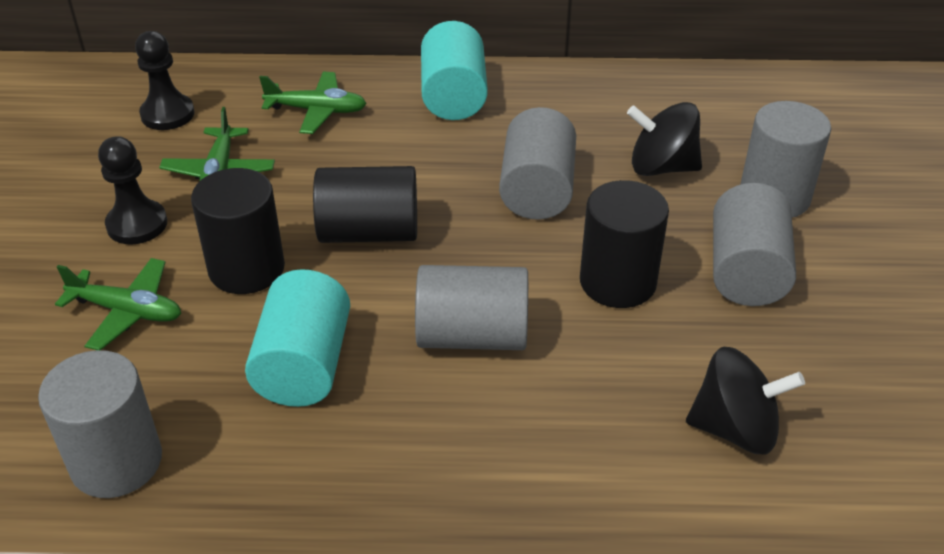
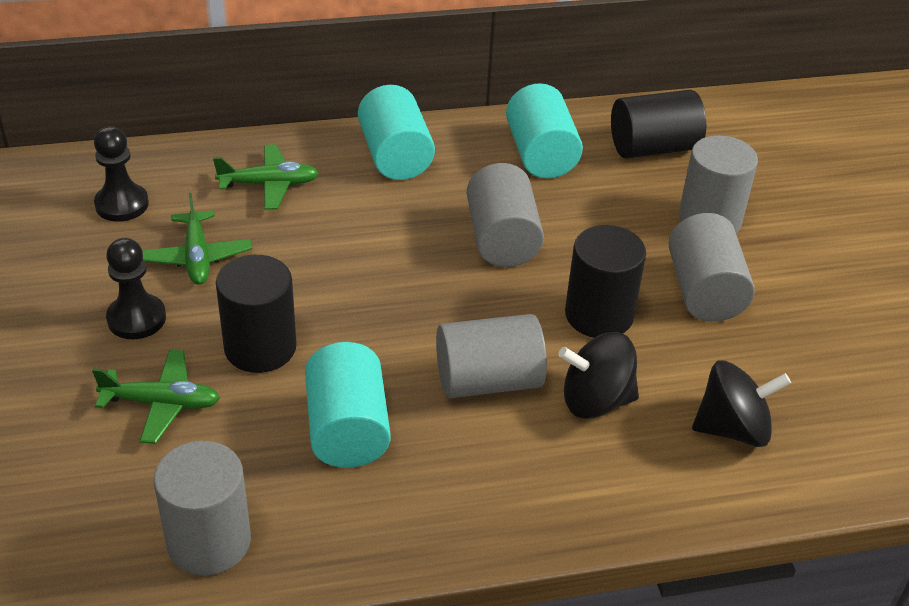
camera: 15 degrees left, 0 degrees up
black cylinder [313,166,417,243] -> black cylinder moved to [611,90,706,159]
black spinning top [627,102,702,176] -> black spinning top moved to [558,332,639,419]
none -> turquoise cylinder [506,83,583,178]

